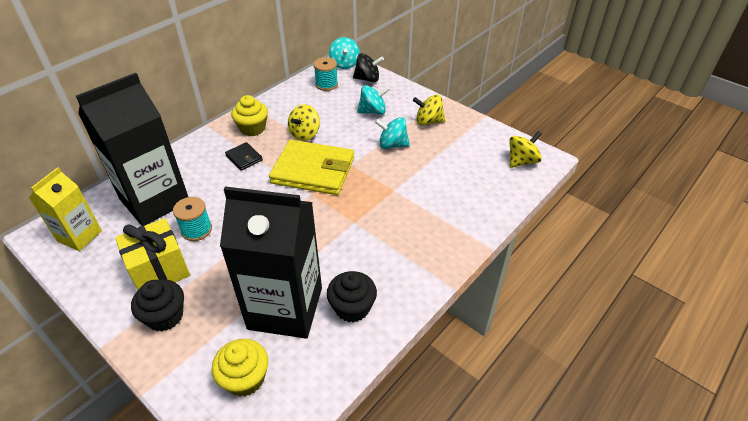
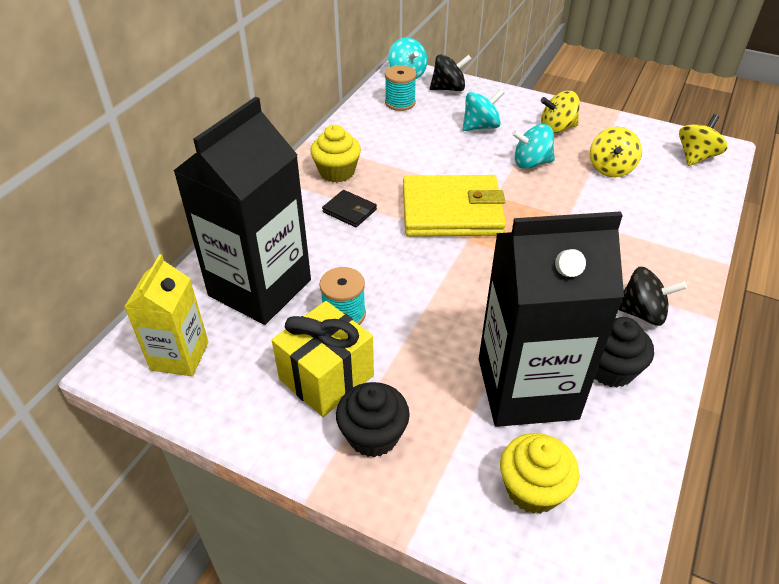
camera: 15 degrees left, 0 degrees up
yellow spinning top [288,104,320,141] -> yellow spinning top moved to [590,127,642,177]
none -> black spinning top [618,267,687,326]

